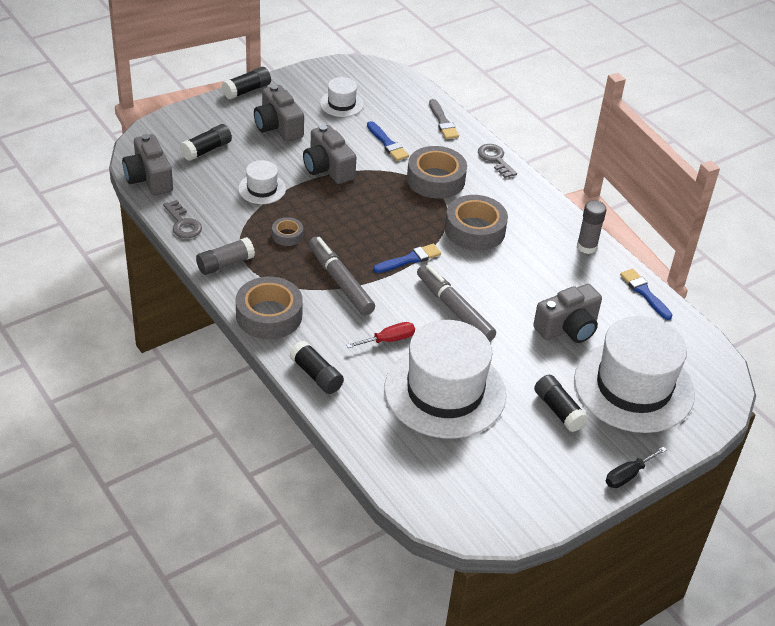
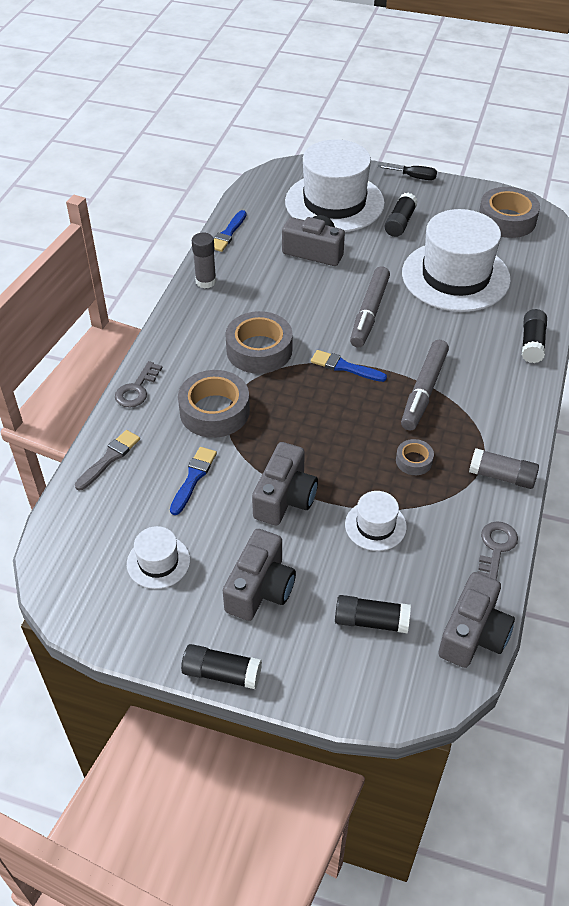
camera: 125 degrees left, 5 degrees up
grey tape [236,277,303,339] -> grey tape moved to [479,187,540,238]
red screwdriver [346,322,415,348] -> none

